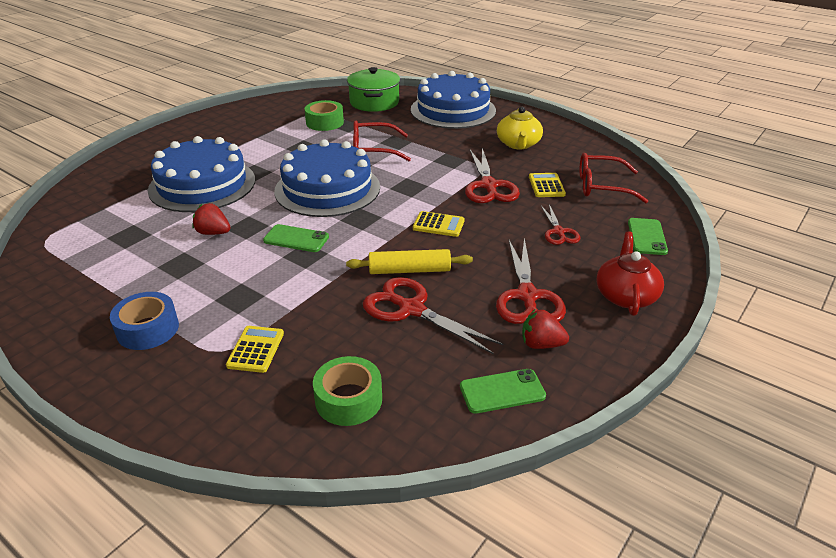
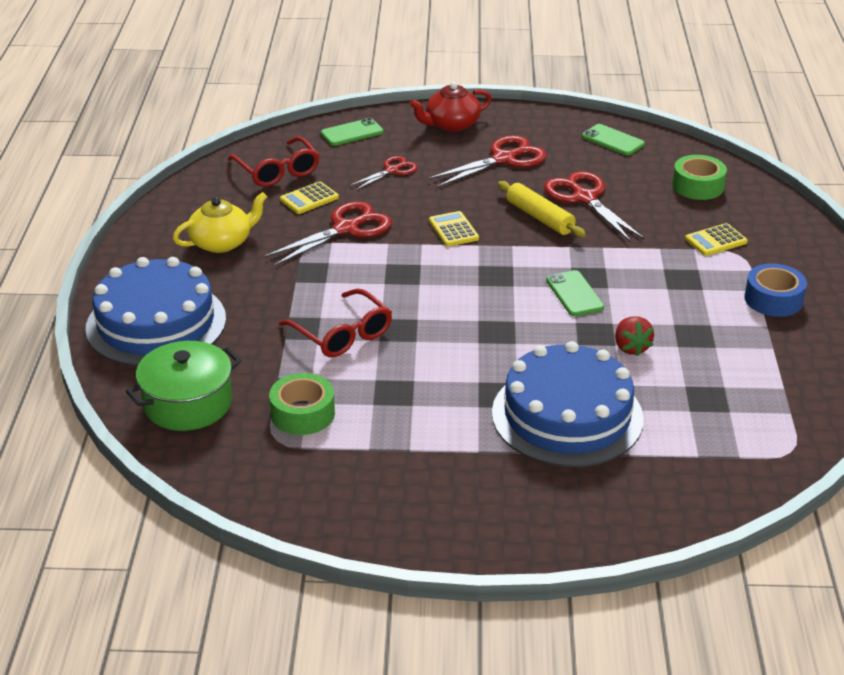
camera: 125 degrees left, 0 degrees up
blue cake [274,139,380,217] -> none
red scissors [363,277,503,354] -> red scissors turned 150 degrees clockwise [544,171,645,242]
red strawberry [522,310,569,349] -> none

